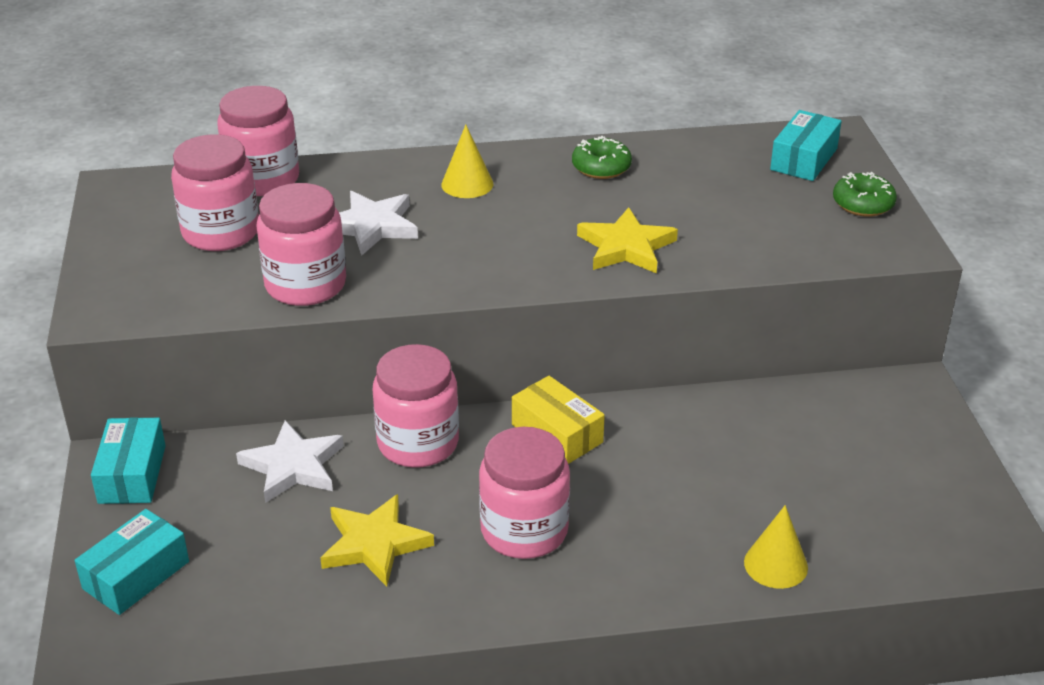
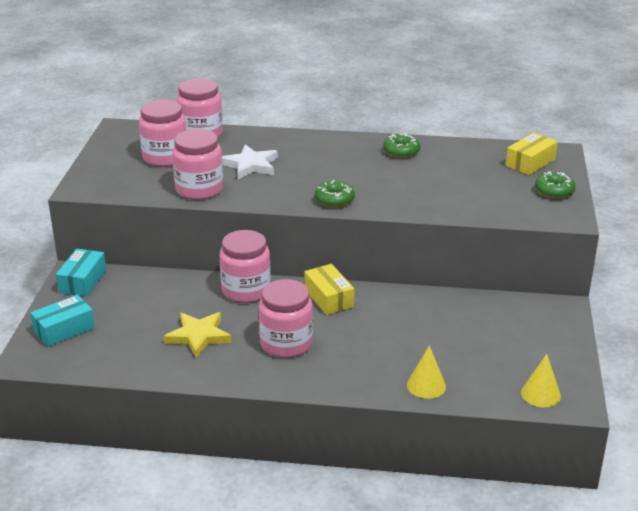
camera: 15 degrees right, 5 degrees down
white star [236,420,344,503] -> none
yellow cone [441,125,493,198] -> yellow cone moved to [521,354,561,407]
yellow star [577,207,678,273] -> none
turquoise box [770,110,841,181] -> yellow box [506,133,558,175]
none -> green donut [315,180,355,208]

